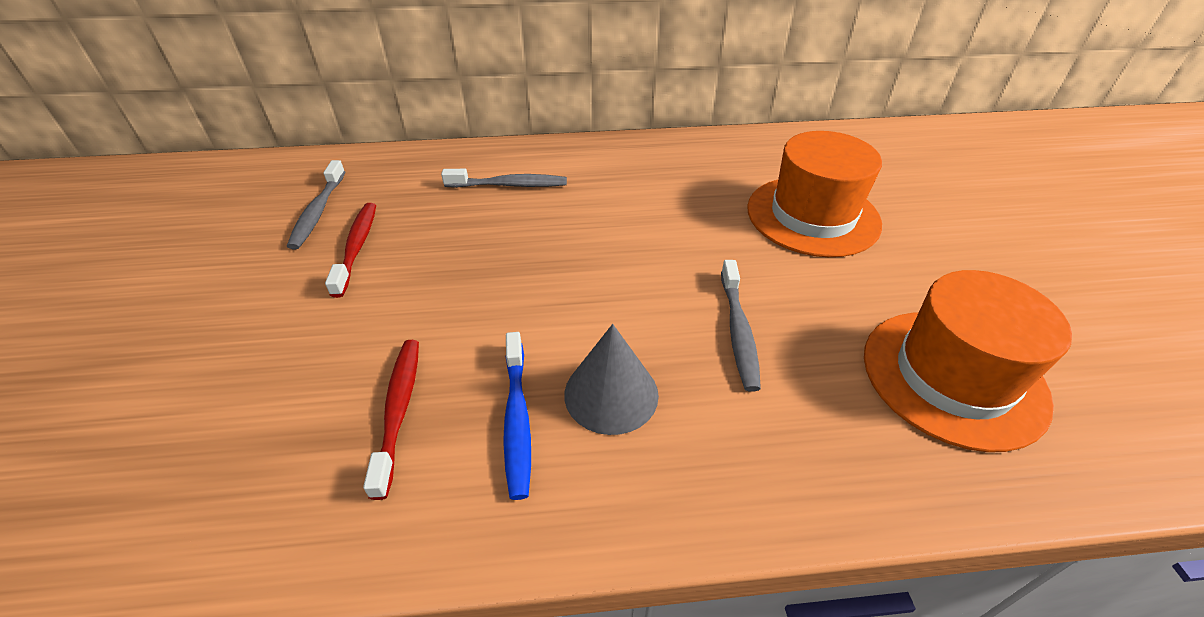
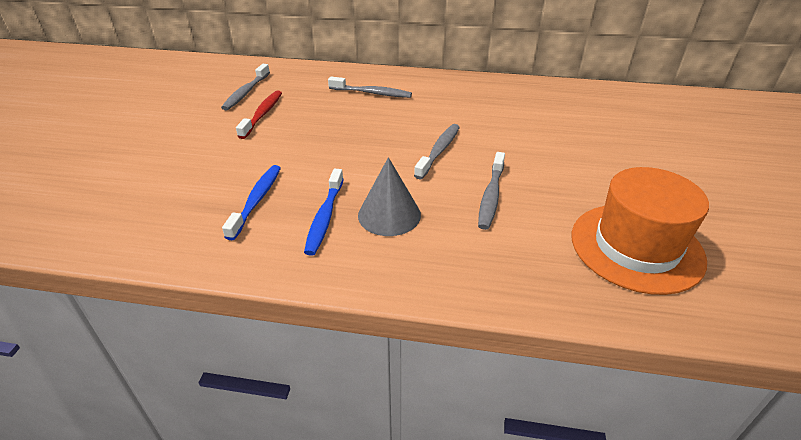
camera: 15 degrees right, 5 degrees down
red toothbrush [363,340,419,500] -> blue toothbrush [222,165,281,240]
orange hat [747,131,882,257] -> none
none -> grey toothbrush [414,124,460,179]

